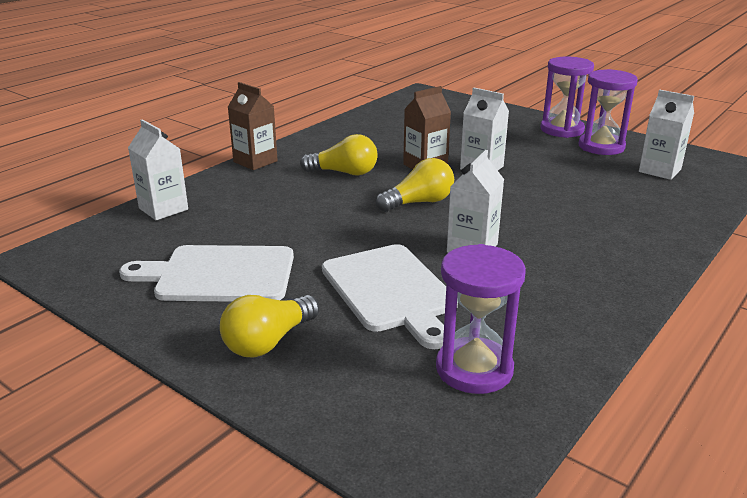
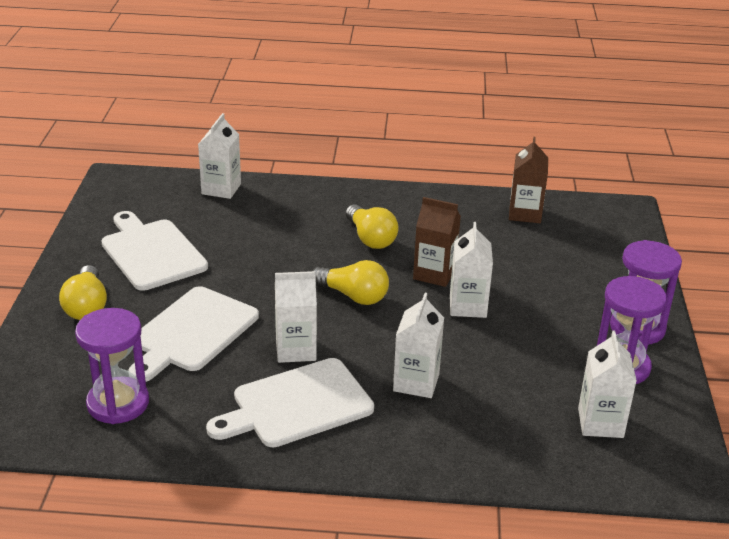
camera: 55 degrees right, 5 degrees up
yellow light bulb [220,295,319,357] -> yellow light bulb turned 105 degrees counterclockwise [59,265,107,320]
brown carton [228,82,278,170] -> brown carton moved to [509,137,548,223]
none -> white cutting board [206,358,374,447]
none -> white carton [393,293,444,398]

